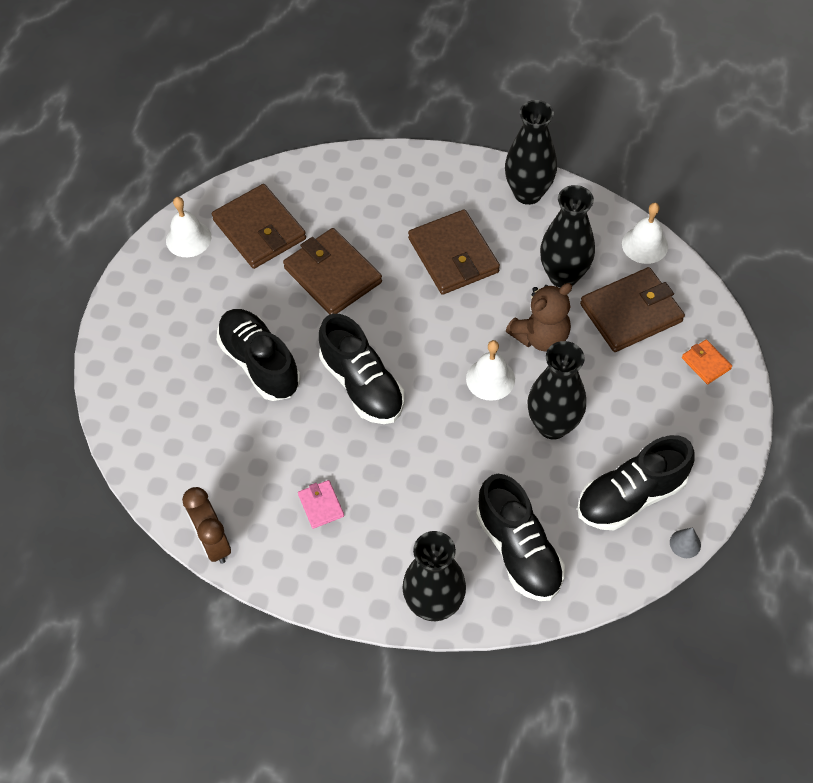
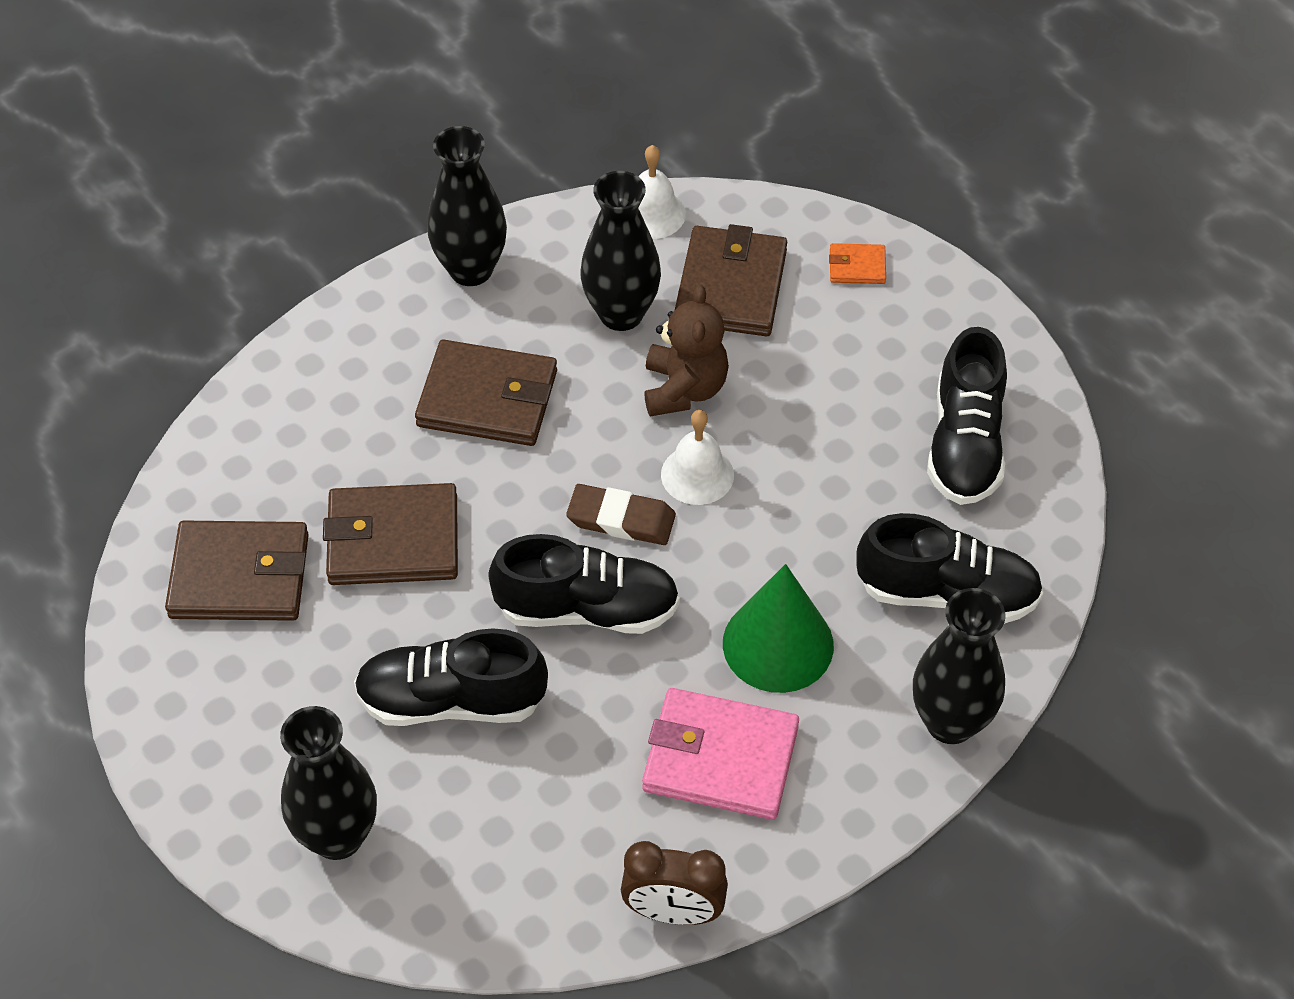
camera: 55 degrees left, 5 degrees down
white bell [166,197,211,257] -> none
pink wallet [298,480,344,529] -> pink wallet [642,688,799,820], size x2.12
black vase [527,341,586,439] -> black vase moved to [280,706,377,860]
grey cone [670,527,701,558] -> none
none -> brown eraser [566,484,676,545]
none -> green cone [723,564,834,693]

